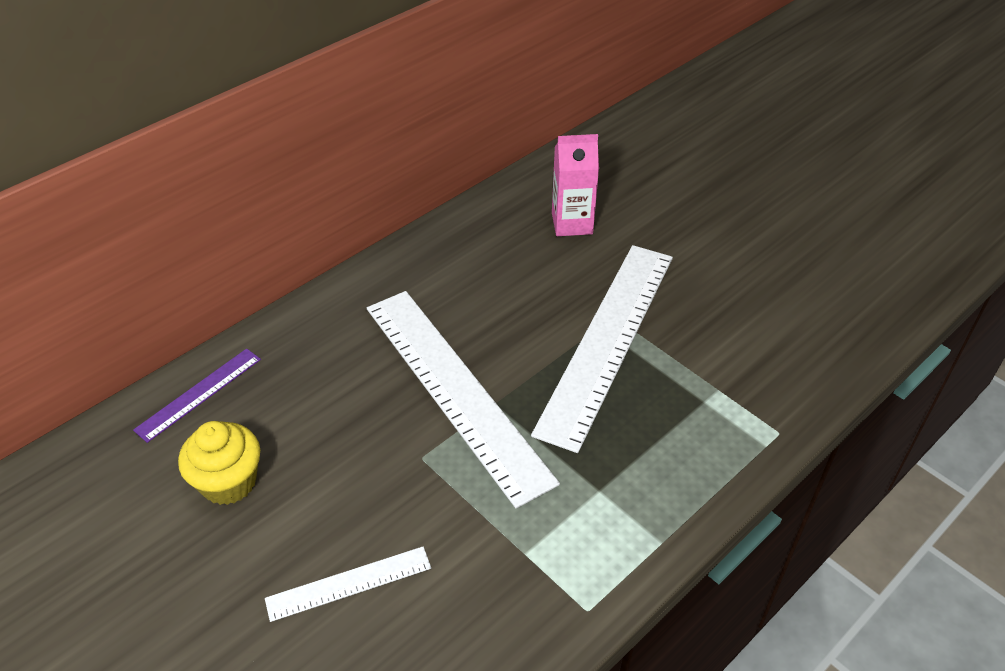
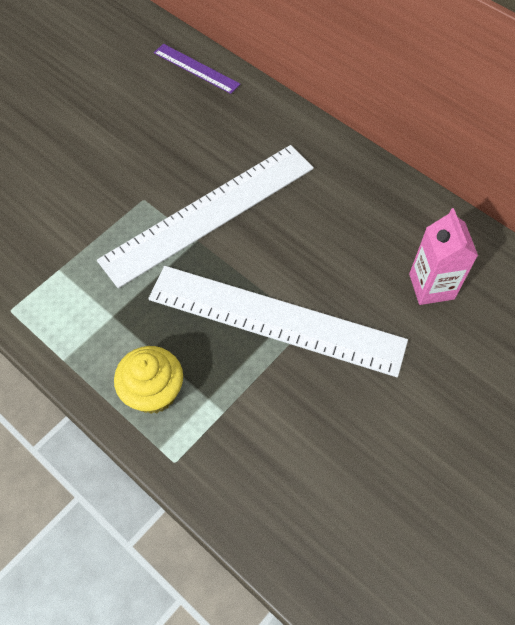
camera: 85 degrees right, 15 degrees up
yellow cupcake [178,421,260,505] -> yellow cupcake moved to [114,346,183,414]
white ruler [265,547,431,622] -> none

